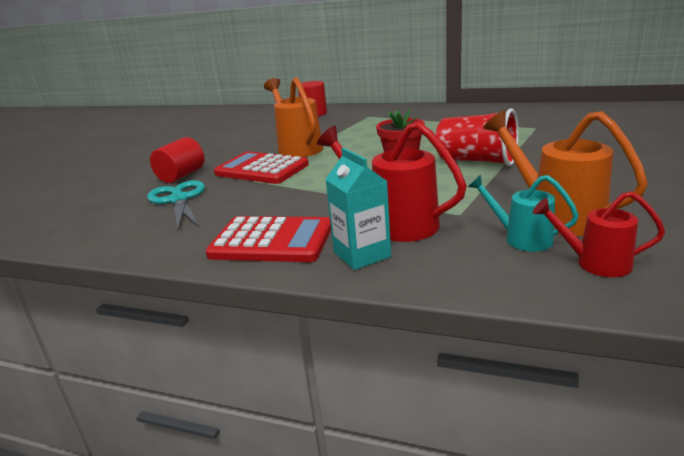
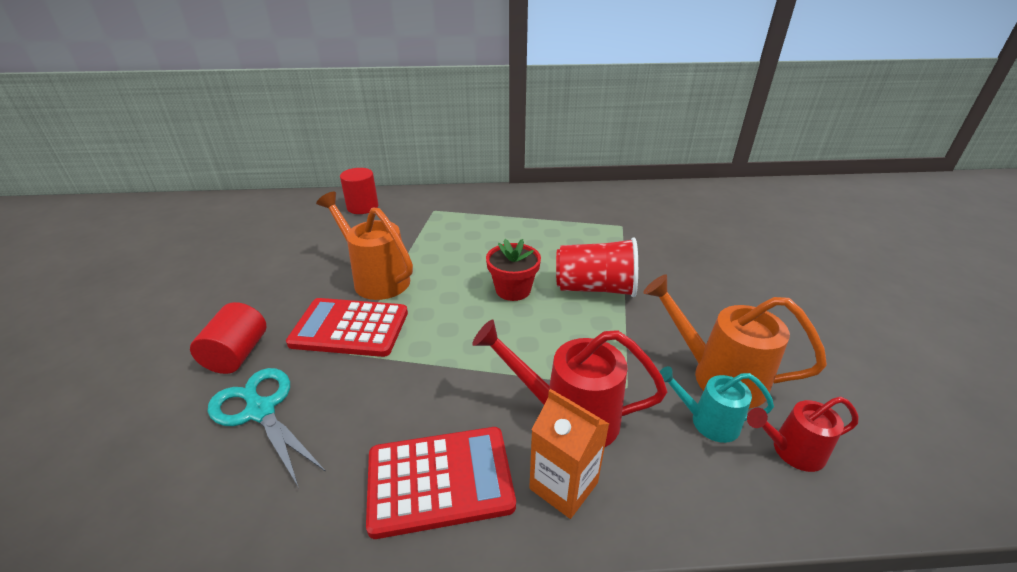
camera: 25 degrees left, 10 degrees up
turquoise carton [325,148,391,270] -> orange carton [529,389,609,519]

